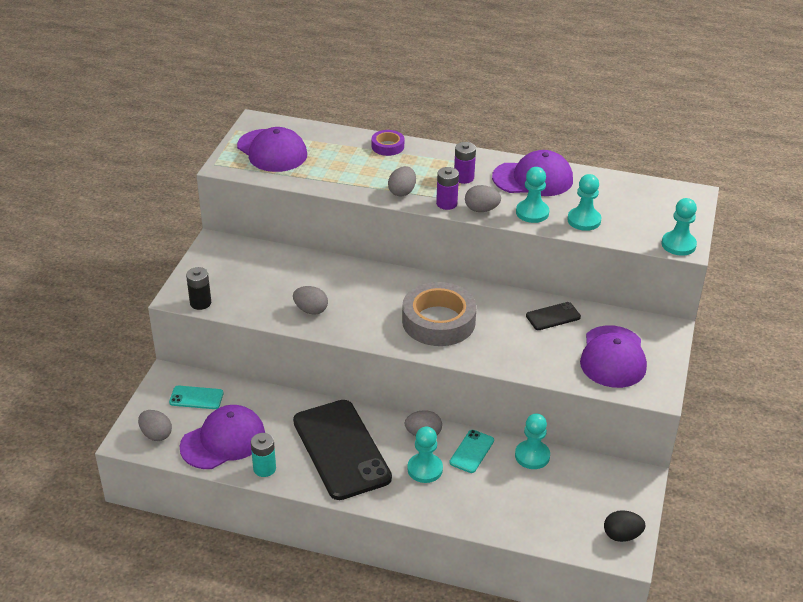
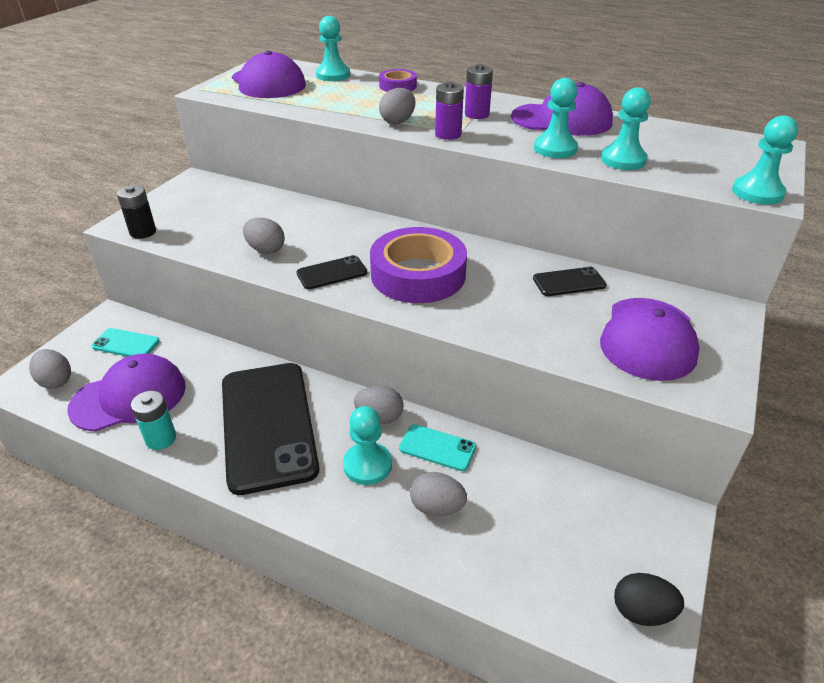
camera: 10 degrees right, 0 degrees up
grey tape [402,282,477,346] -> purple tape [370,227,467,303]
turquoise phone [449,430,494,473] -> turquoise phone turned 75 degrees clockwise [399,424,476,471]
grey egg [465,185,501,212] -> grey egg moved to [410,472,467,516]
turquoise pawn [515,413,550,469] -> turquoise pawn moved to [316,16,350,81]
none -> black phone [296,255,367,289]

